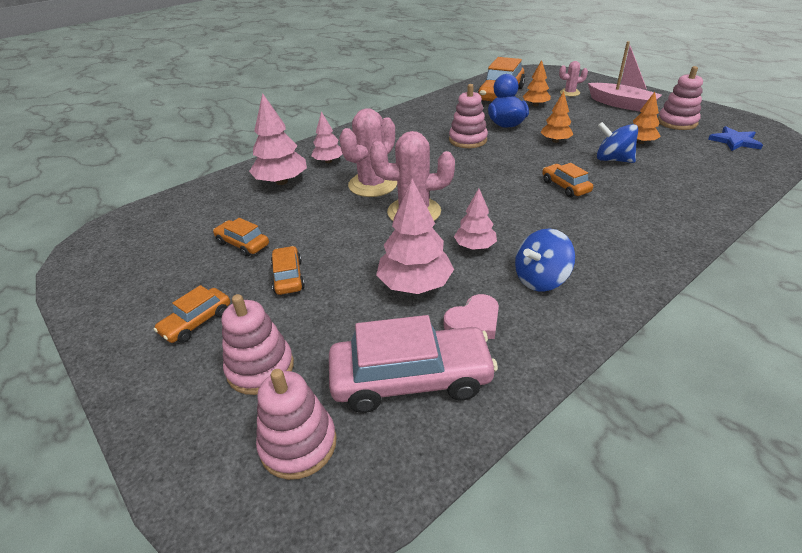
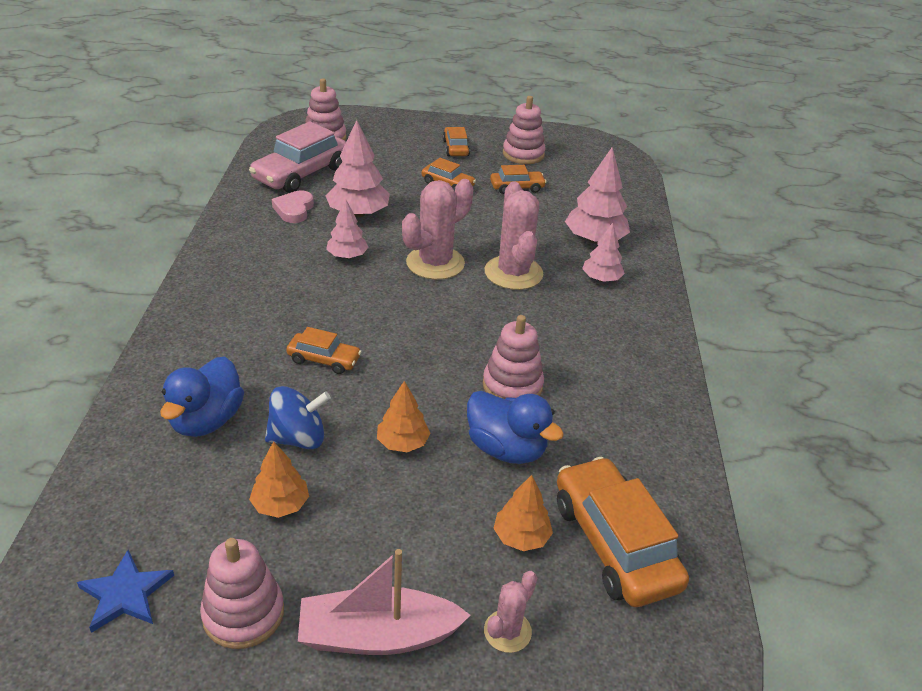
camera: 130 degrees right, 0 degrees up
pink stacking toy [222,294,294,395] -> pink stacking toy moved to [503,96,545,164]
blue spinning top [515,228,575,291] -> none
none -> blue duck [160,357,244,437]

